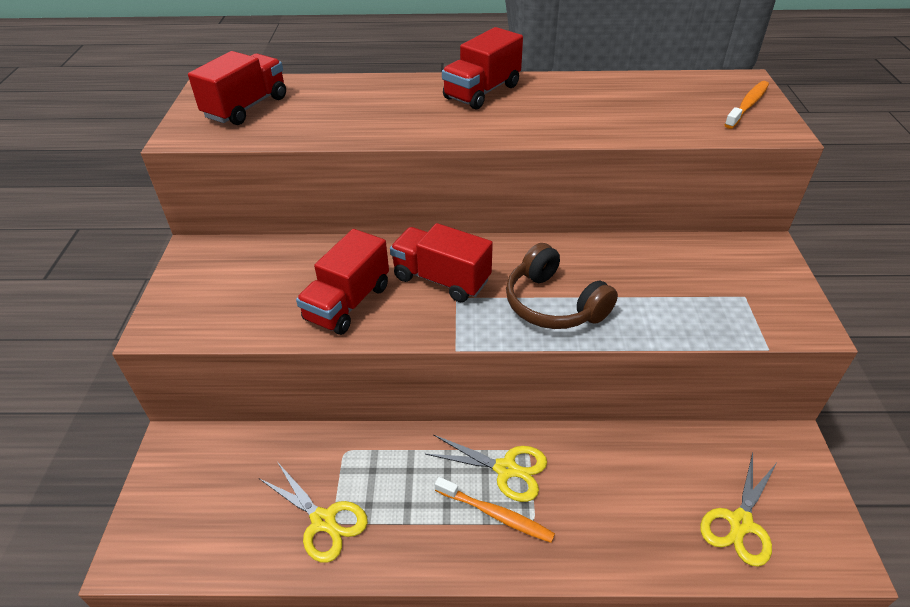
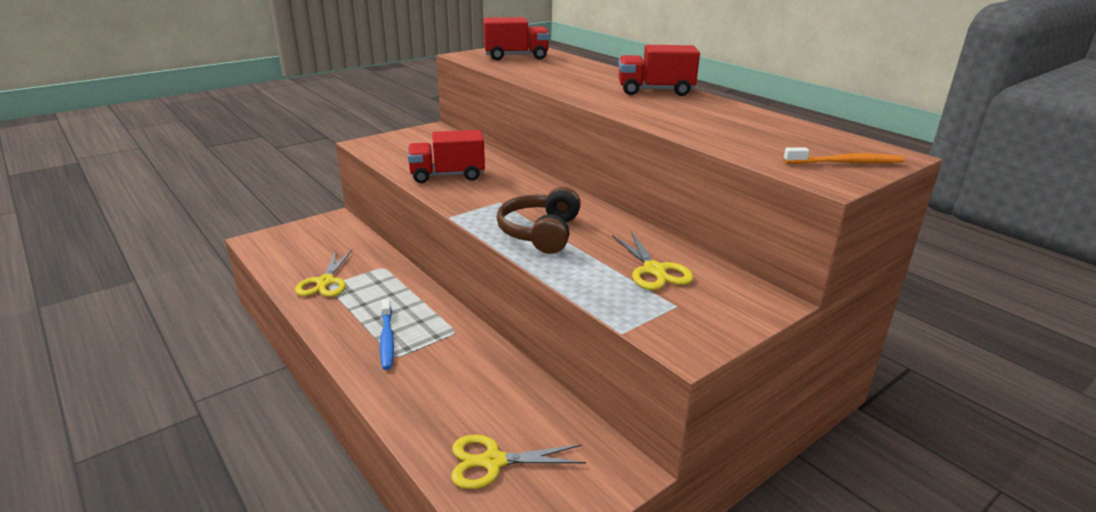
camera: 50 degrees right, 15 degrees down
red truck [390,223,493,302] -> none
yellow scissors [425,434,547,502] -> yellow scissors moved to [612,231,694,290]
orange toothbrush [435,477,555,543] -> blue toothbrush [380,299,394,370]

